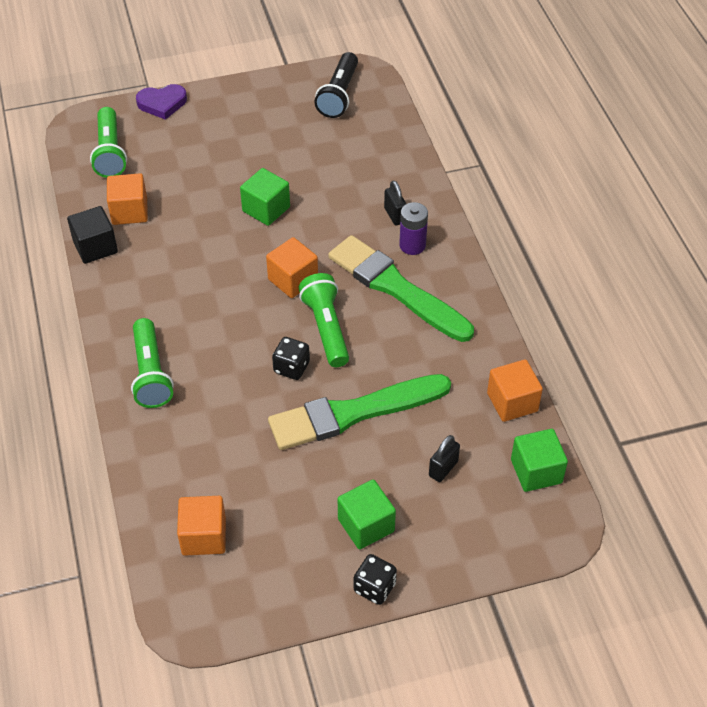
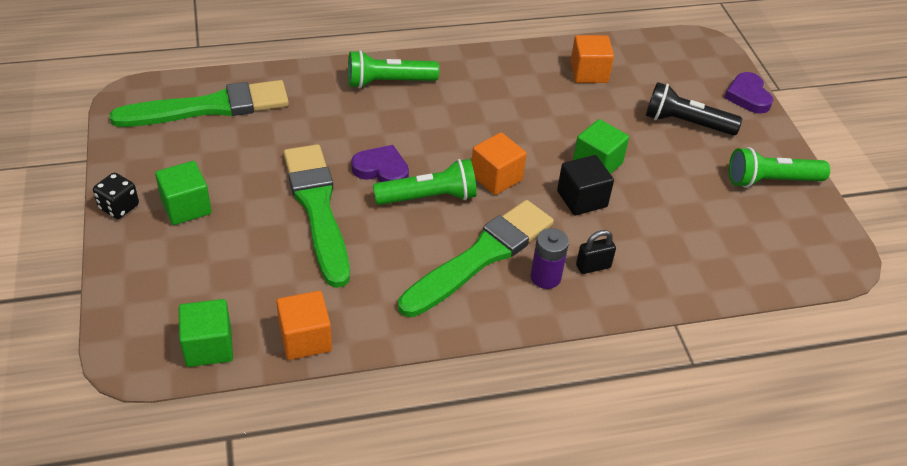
camera: 90 degrees right, 5 degrees down
black cube [67,206,118,264] -> black cube moved to [557,155,614,216]
green flashlight [90,107,127,178] -> green flashlight moved to [729,147,830,188]
orange cube [177,496,226,556] -> green brush [109,80,289,127]
black dice [272,337,310,380] -> purple heart [351,145,409,182]
black flashlight [314,52,358,118] -> black flashlight moved to [646,82,742,135]
black padlock [429,435,460,482] -> none

